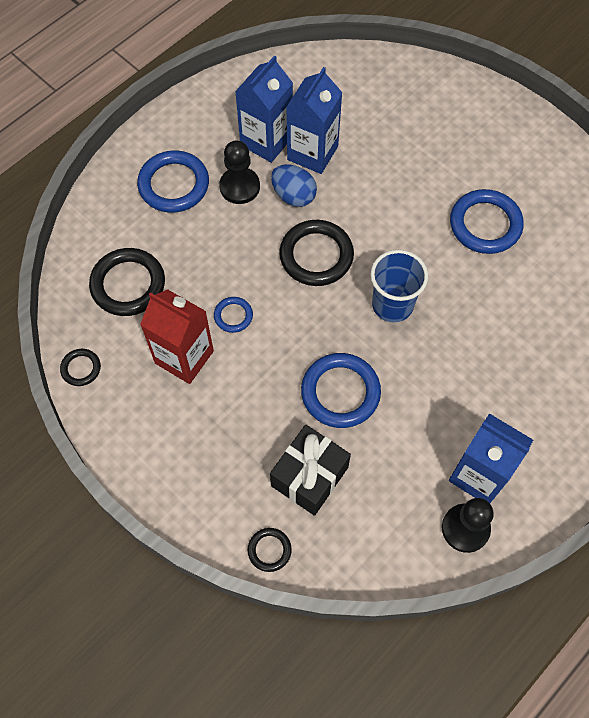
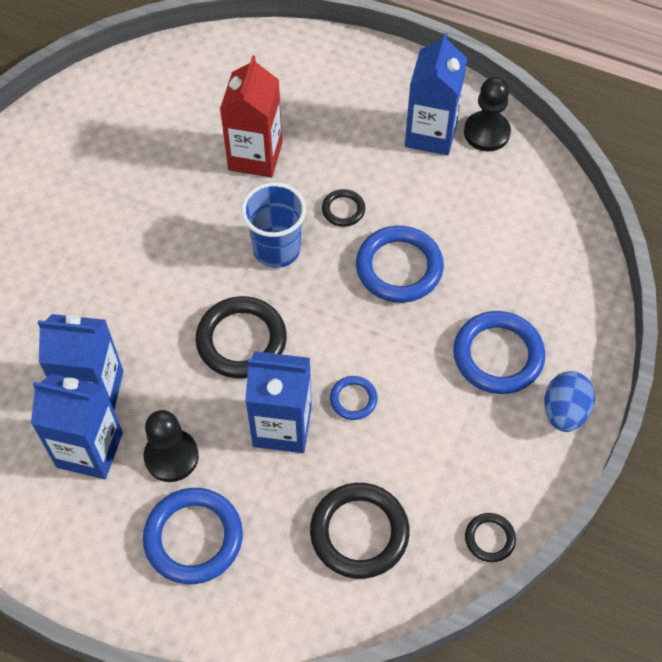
camera: 110 degrees left, 5 degrees down
red carton [140,289,214,384] -> red carton moved to [220,55,283,178]
black ring [248,528,292,572] -> black ring moved to [322,189,365,227]
black gift [270,425,351,516] -> none
blue egg [271,164,317,207] -> blue egg moved to [544,371,595,432]
blue ring [450,189,524,254] -> blue ring moved to [453,311,545,394]
none -> blue carton [245,351,312,453]

